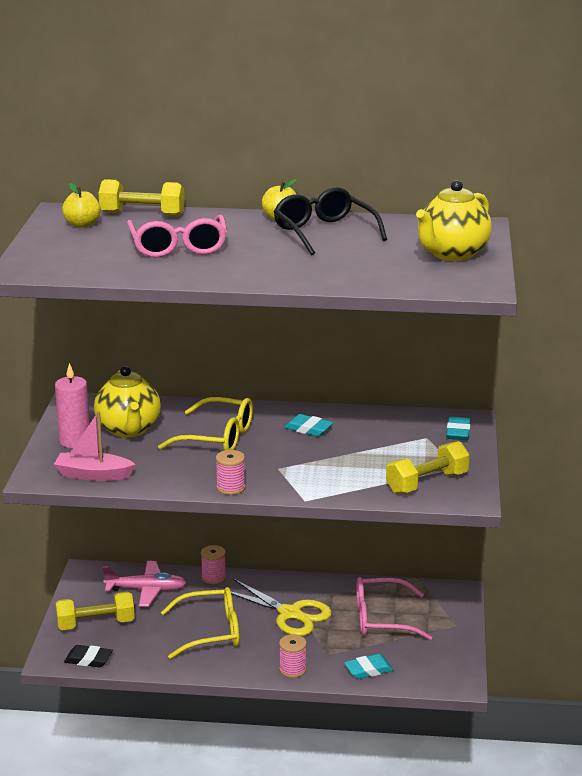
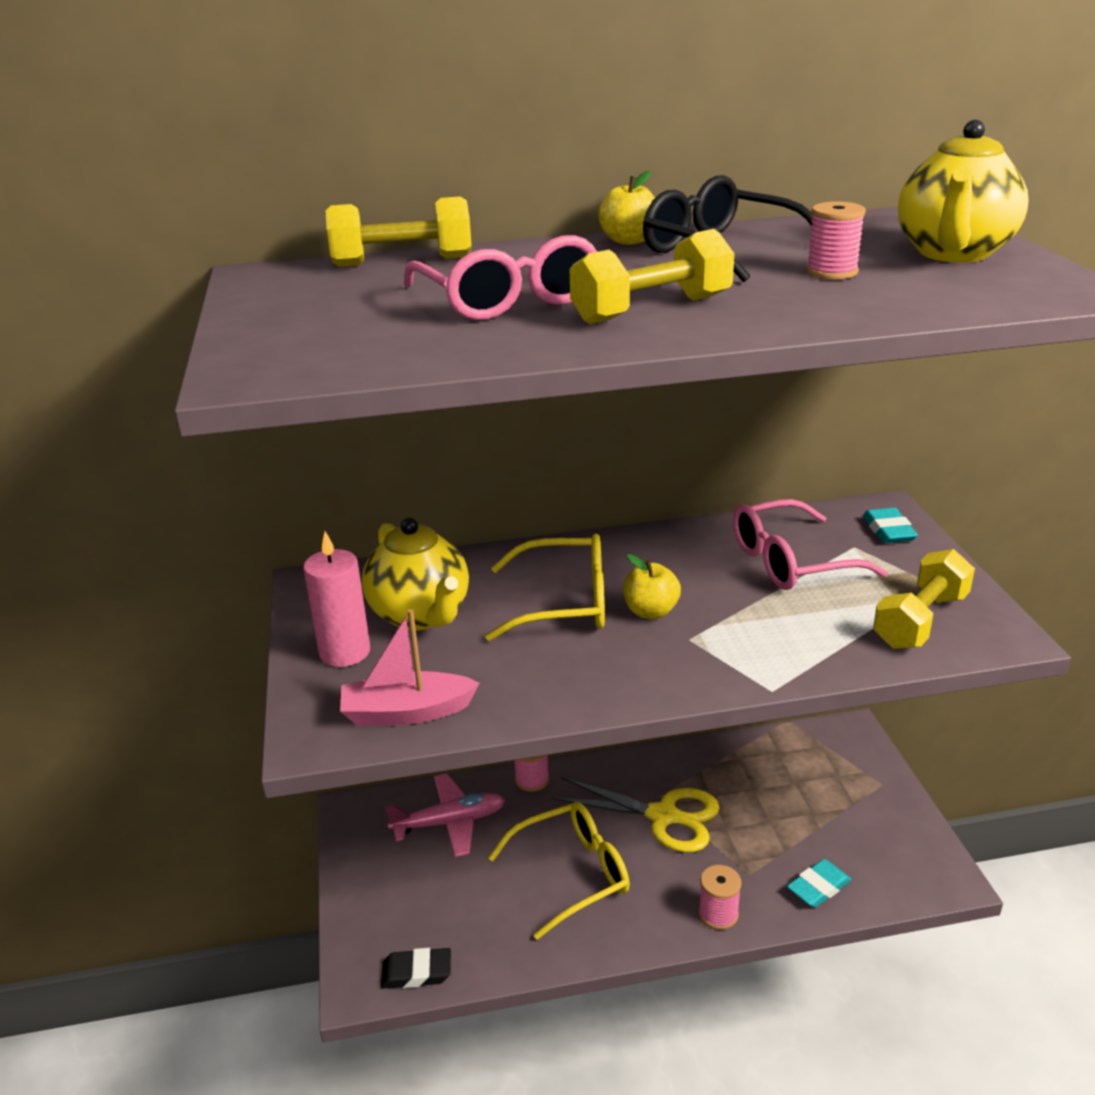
camera: 15 degrees left, 5 degrees up
yellow dumbbell [56,592,135,630] -> yellow dumbbell moved to [570,229,734,324]
yellow apple [62,183,101,228] -> yellow apple moved to [623,554,681,619]
pink spool [216,450,246,495] -> pink spool moved to [806,201,866,280]
turquoise eraser [284,414,333,436] -> none
pink glasses [356,577,433,640] -> pink glasses moved to [733,499,888,590]

